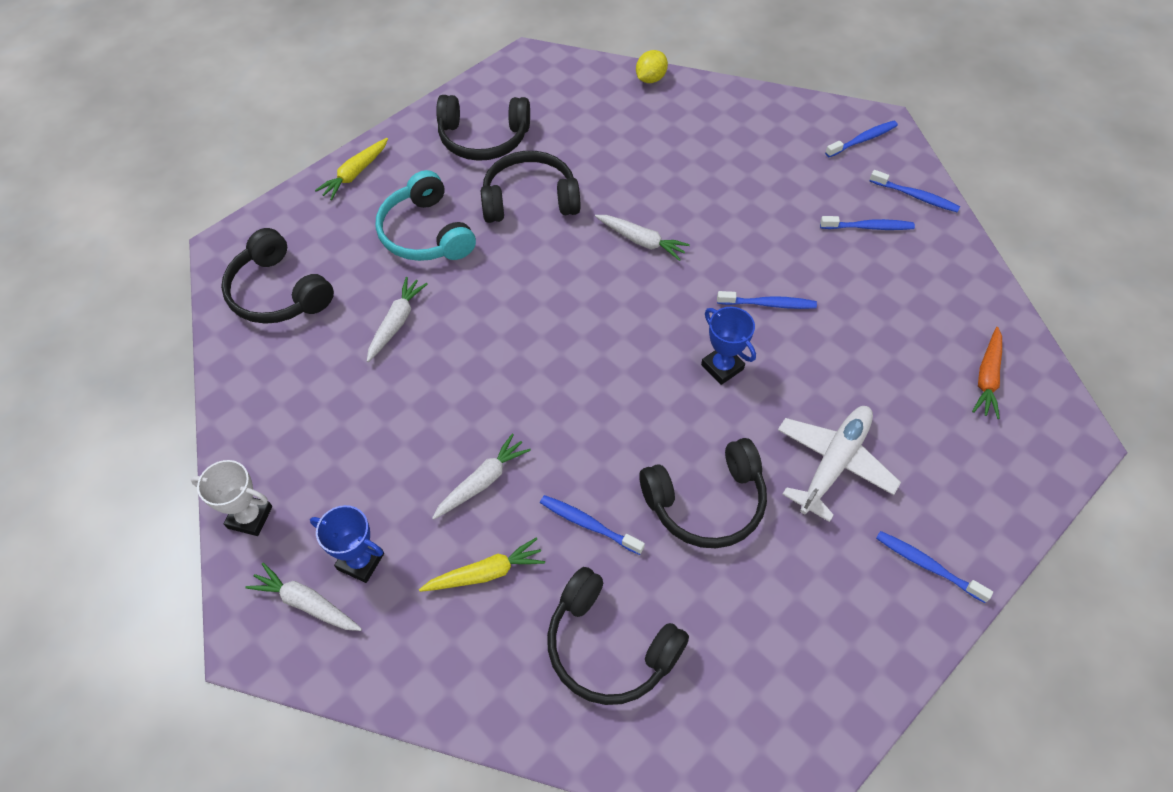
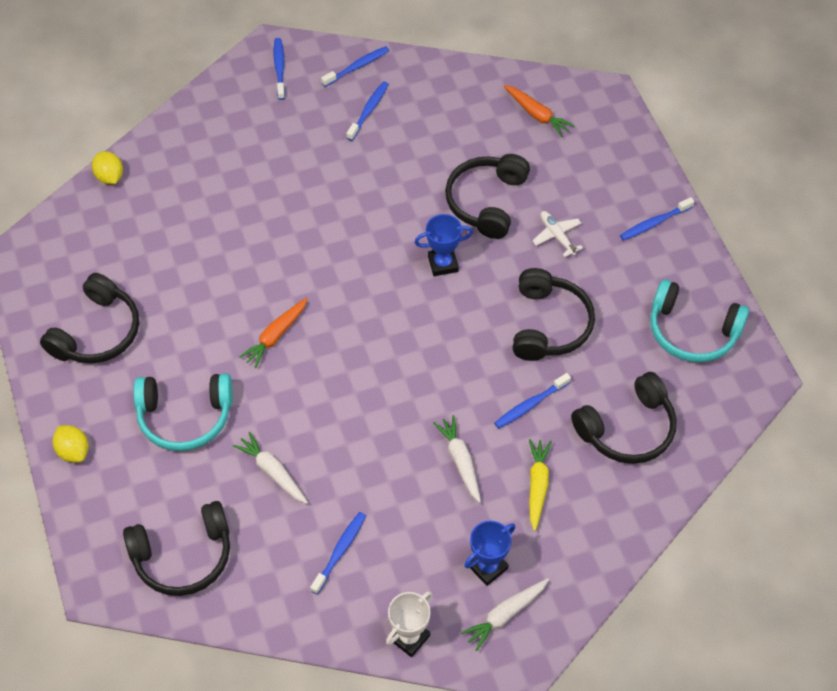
camera: 65 degrees left, 0 degrees up
yellow carrot [315,138,388,200] -> yellow lemon [53,425,88,463]
black headphones [481,151,581,223] -> black headphones moved to [445,154,530,239]
white carrot [595,215,690,261] -> none
blue toothbrush [717,291,817,309] -> blue toothbrush moved to [310,512,366,594]
white plane [778,406,901,522] -> white plane [533,211,583,257], size x0.55
none -> orange carrot [239,297,308,368]
none -> turquoise headphones [650,279,749,362]

